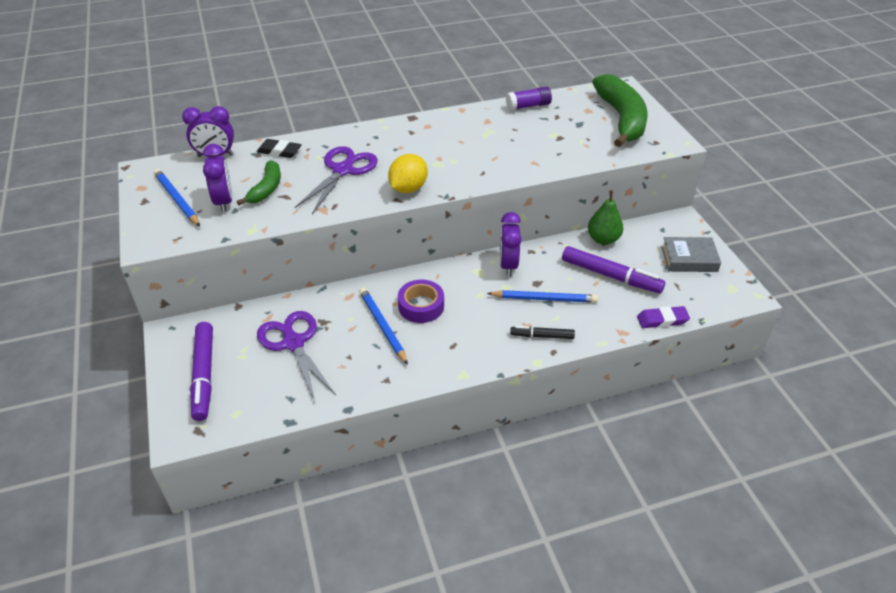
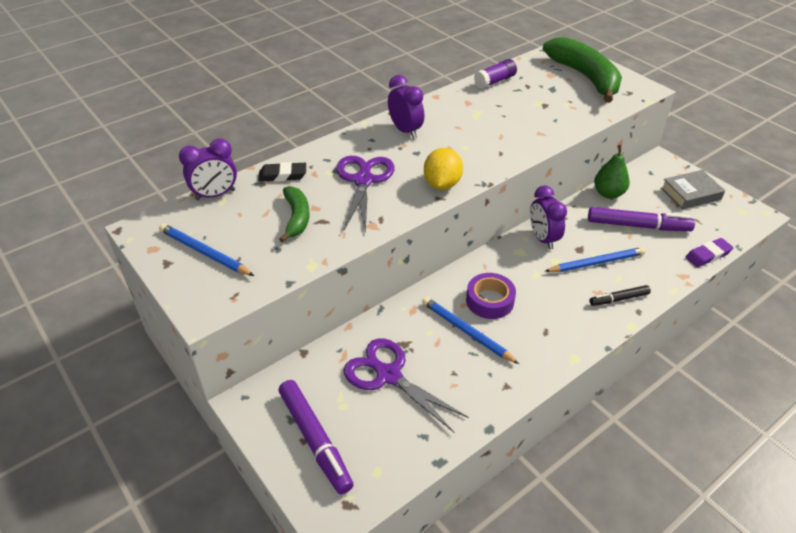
camera: 20 degrees left, 0 degrees up
purple clock [203,144,233,213] -> purple clock moved to [388,75,424,139]

